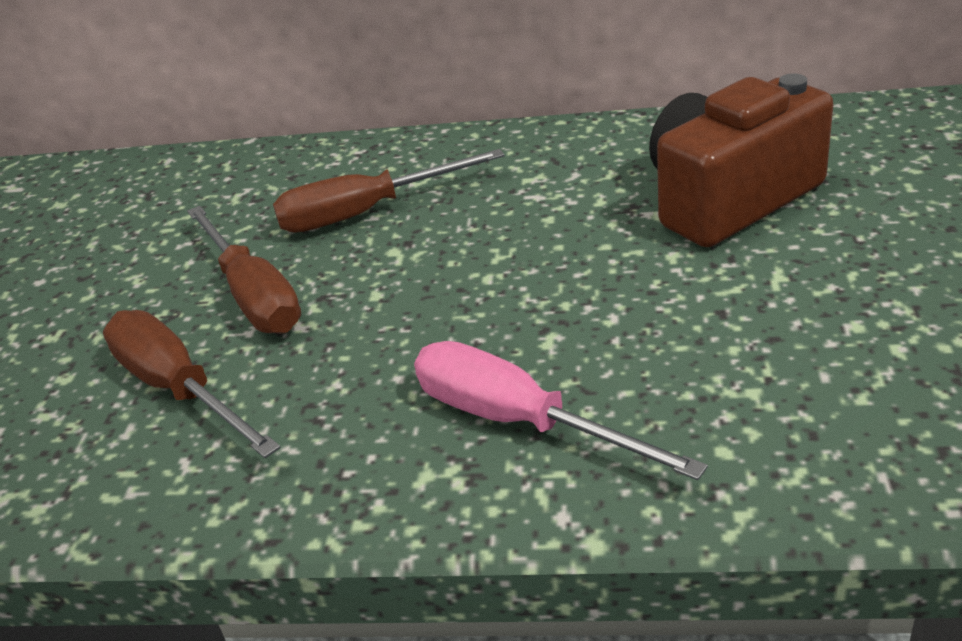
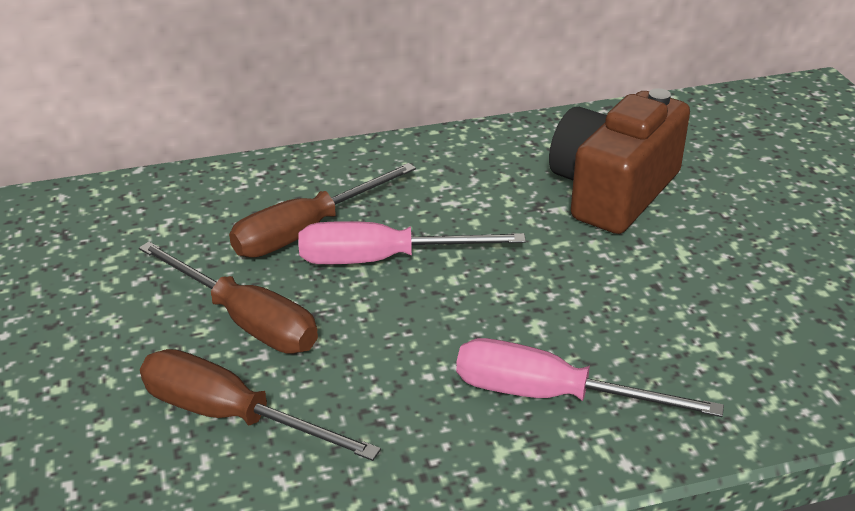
camera: 25 degrees left, 0 degrees up
none -> pink screwdriver [298,221,526,264]

